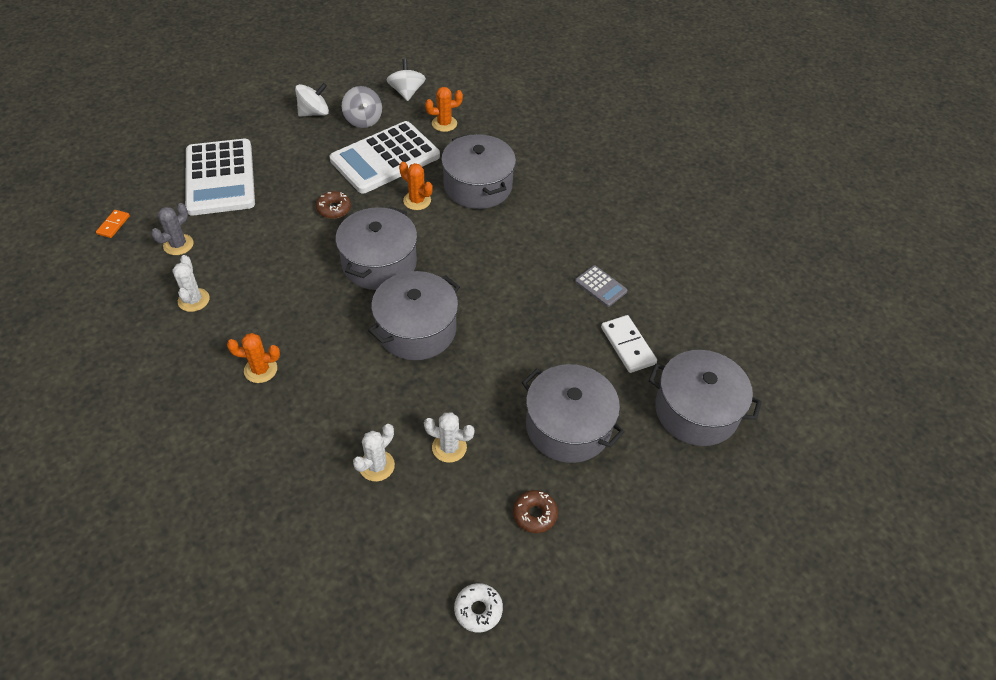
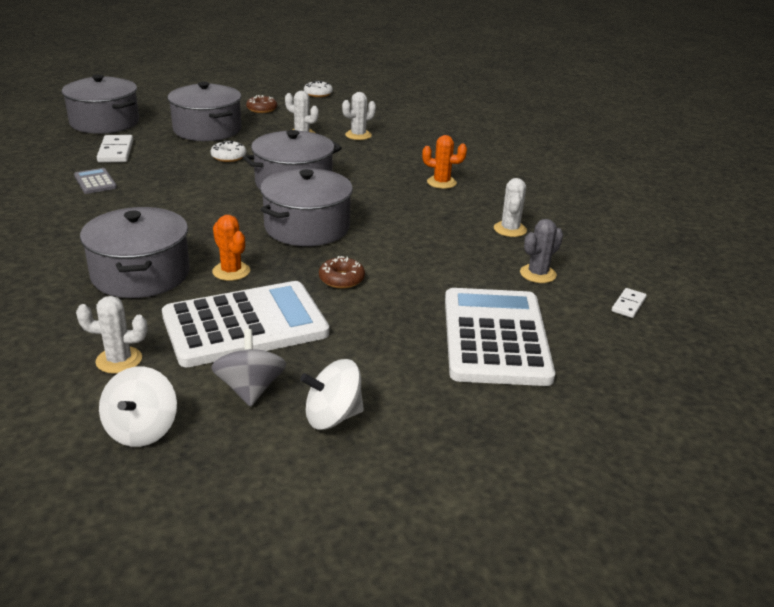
camera: 165 degrees left, 20 degrees down
orange domino [96,210,130,238] -> white domino [612,288,647,318]
orange cactus [425,87,463,132] -> white cactus [76,296,147,374]
none -> white donut [211,140,246,162]

